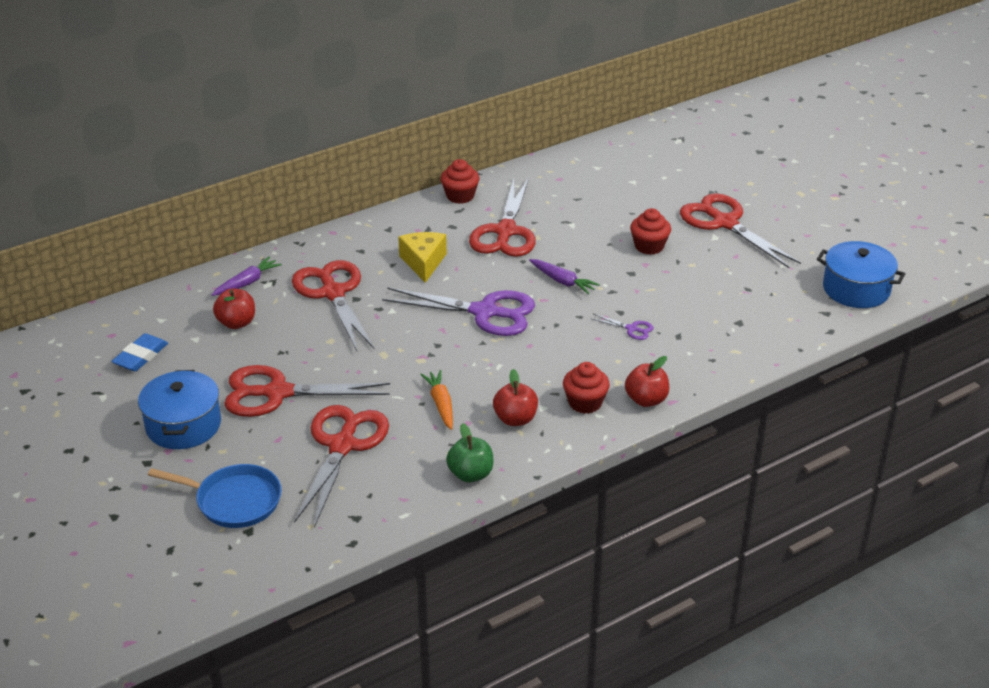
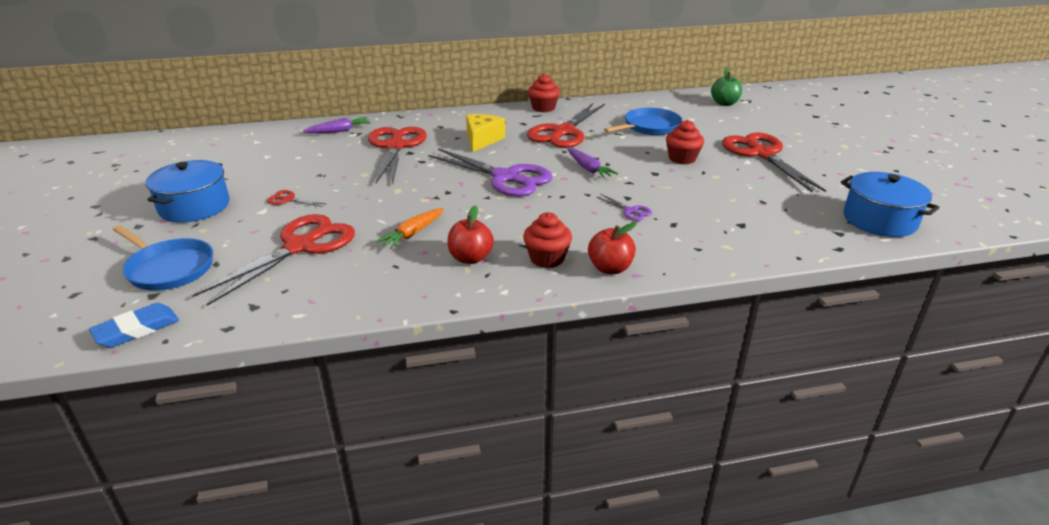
camera: 20 degrees right, 5 degrees down
blue eraser [111,333,168,371] -> blue eraser moved to [89,303,179,348]
red apple [213,289,255,329] -> none
red scissors [224,365,390,417] -> red scissors [267,190,326,207], size x0.41
orange carrot [420,370,453,430] -> orange carrot turned 150 degrees counterclockwise [376,208,444,249]
green apple [446,423,493,483] -> green apple moved to [711,68,742,106]
none -> blue pan [604,108,683,135]

